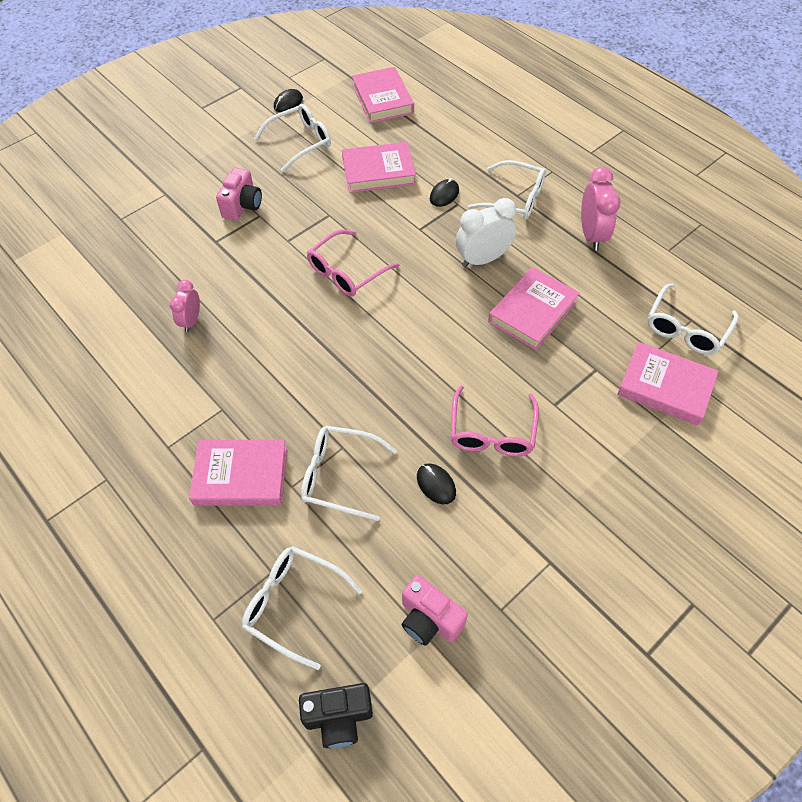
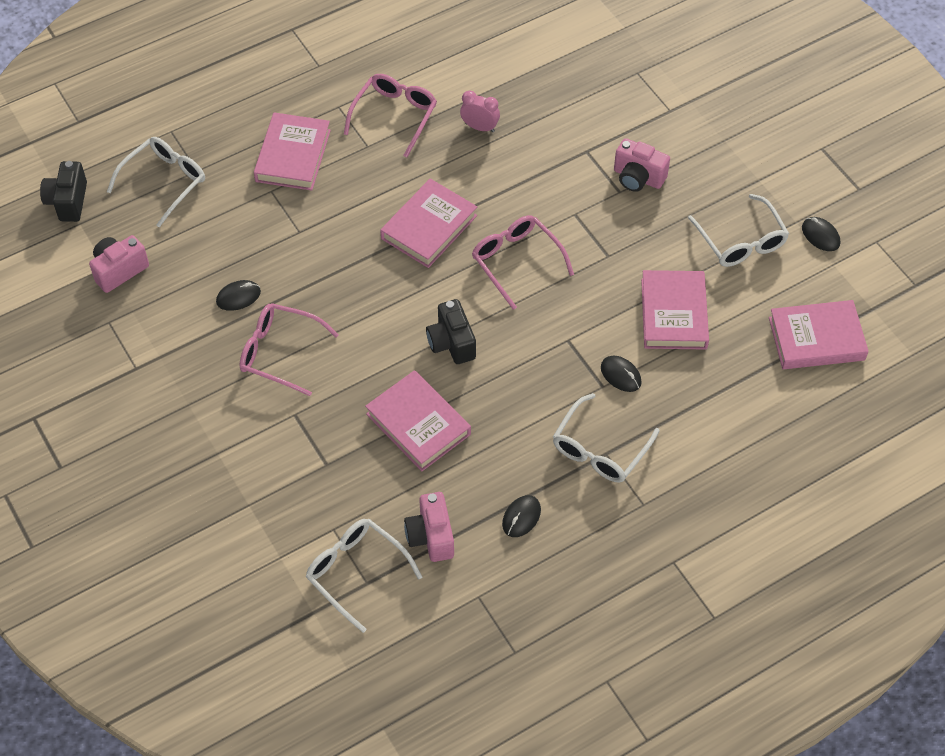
camera: 100 degrees right, 0 degrees up
white glasses [301,426,397,521] -> none
white clock [456,198,516,267] -> none
pink clock [581,167,621,251] -> black mouse [502,495,541,537]
pink book [617,342,719,425] -> pink book moved to [380,179,477,268]
none -> pink glasses [344,74,437,157]
none -> pink camera [404,492,454,562]
none -> black camera [426,299,476,364]

